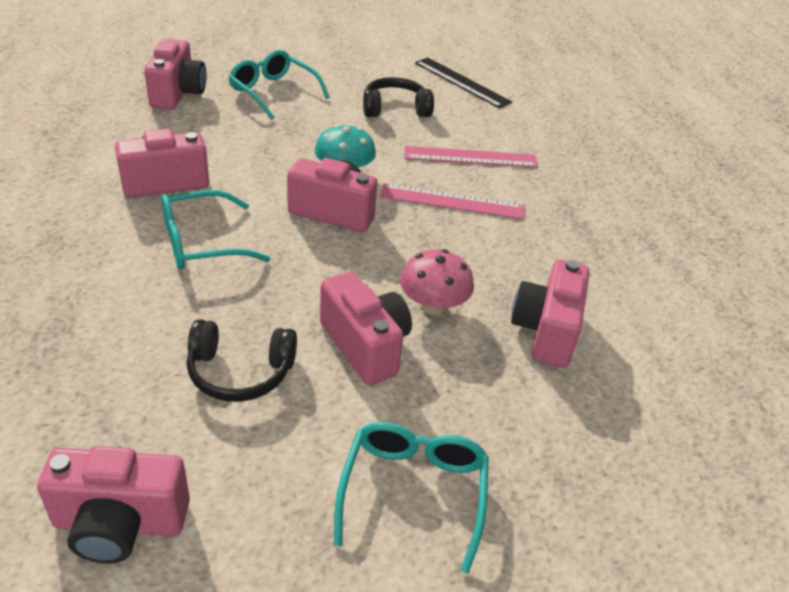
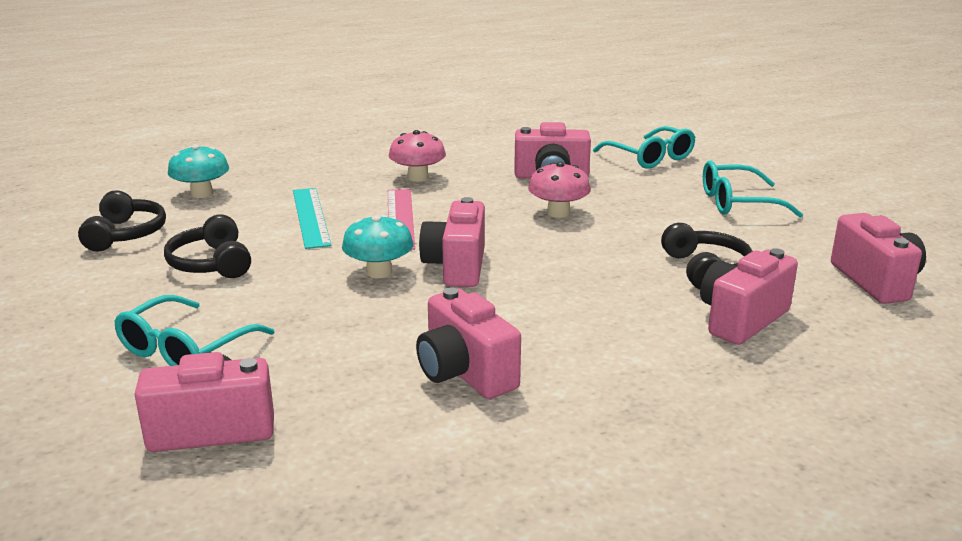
camera: 100 degrees left, 15 degrees down
turquoise glasses [161,190,270,270] -> turquoise glasses moved to [593,126,695,169]
pink camera [320,272,412,385] -> pink camera moved to [700,248,798,345]
pink ruler [405,146,538,168] -> turquoise ruler [293,188,331,249]
black ruler [415,58,512,108] -> black headphones [78,190,166,251]
none -> turquoise mushroom [168,144,229,198]
none -> pink mushroom [388,130,446,182]

